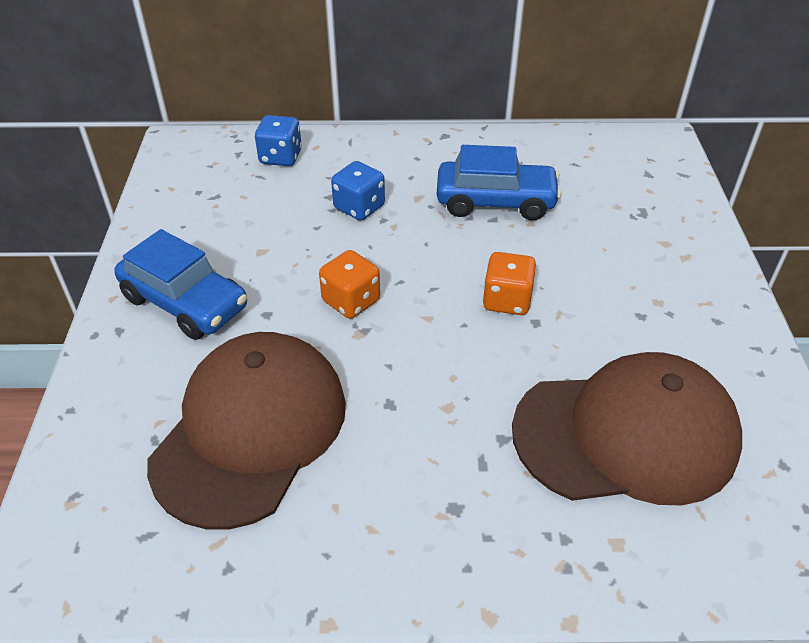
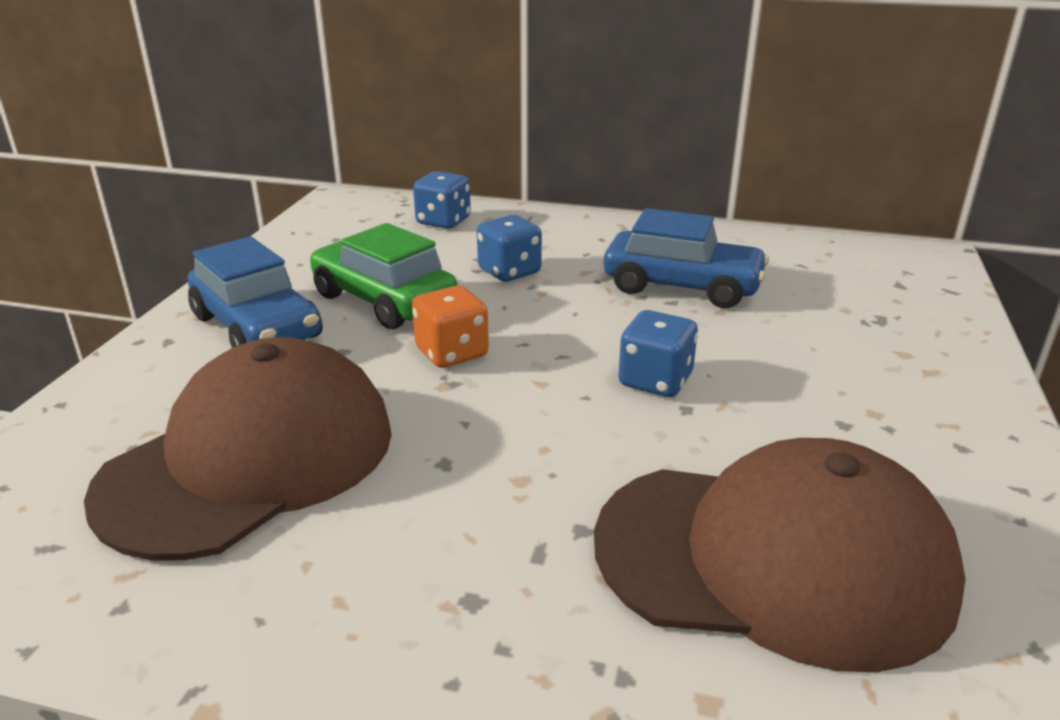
camera: 15 degrees right, 15 degrees down
orange dice [483,252,537,315] -> blue dice [618,310,698,397]
none -> green car [310,223,457,329]

